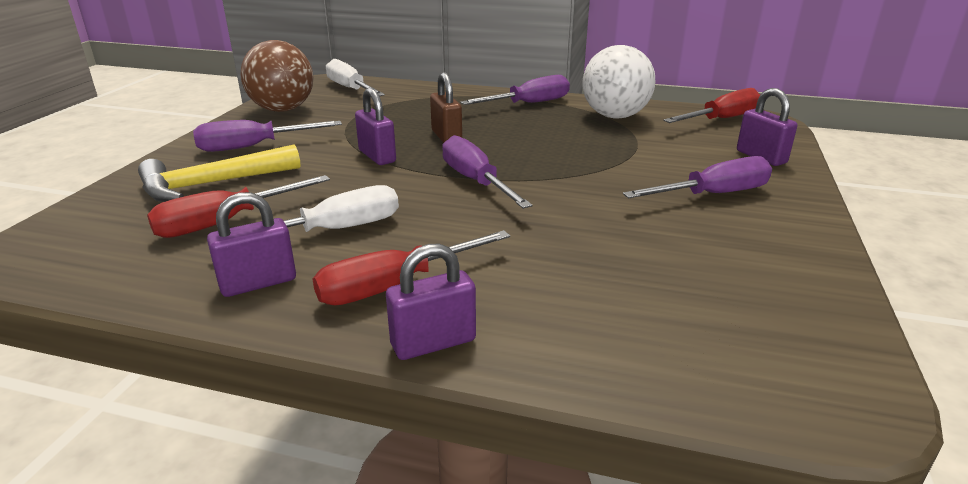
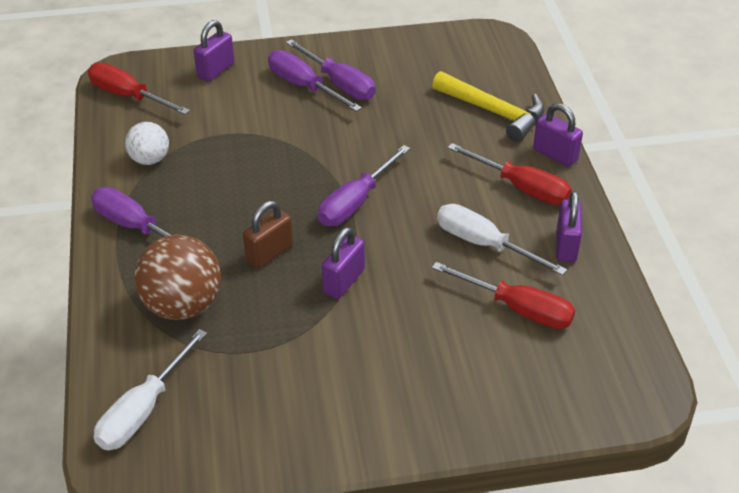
camera: 115 degrees left, 15 degrees up
yellow hammer [138,144,301,202] -> yellow hammer moved to [432,71,544,142]
purple screwdriver [193,120,342,152] -> purple screwdriver moved to [286,39,376,100]
purple padlock [207,192,296,297] -> purple padlock turned 60 degrees clockwise [557,191,582,262]
brown ball [240,40,313,112] -> brown ball moved to [134,235,221,320]
white ball [582,45,655,118] -> white ball [125,122,169,165], size x0.58

